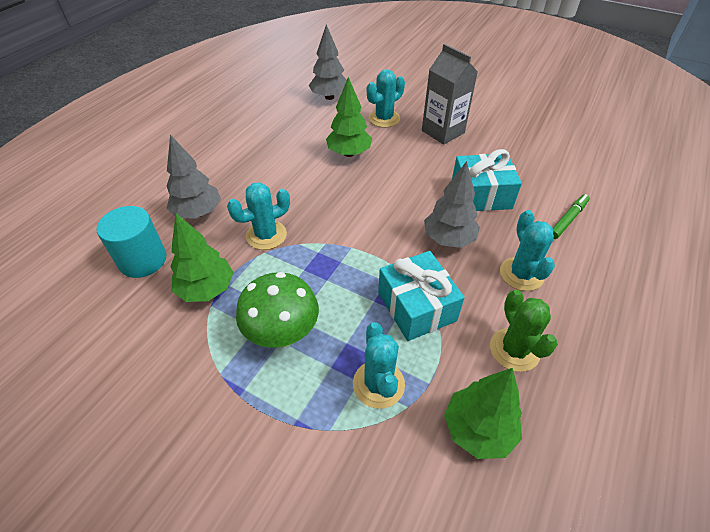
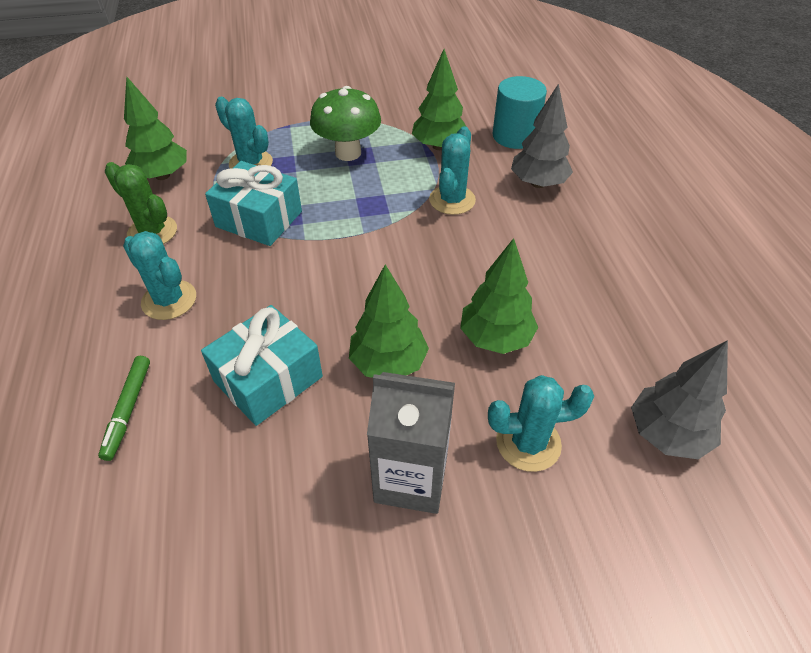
camera: 140 degrees right, 0 degrees up
turquoise cactus [367,69,405,128] -> turquoise cactus turned 75 degrees clockwise [488,375,594,472]
grey tree [424,161,480,248] -> none
none -> green tree [349,264,429,378]

